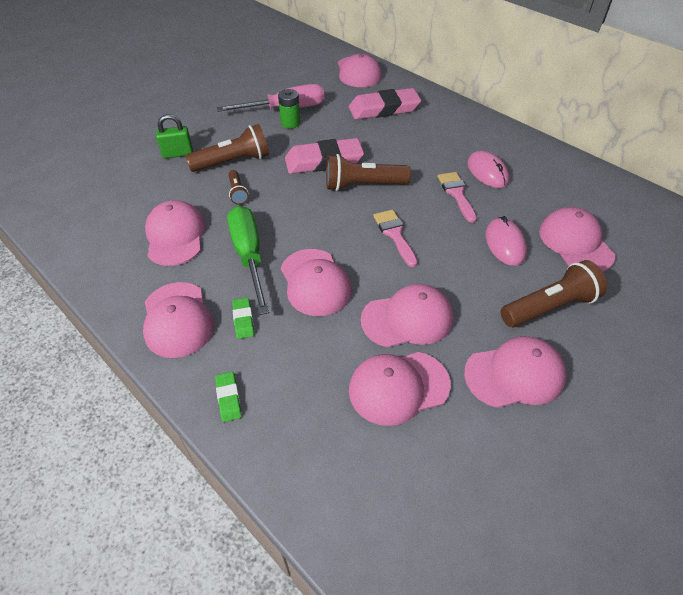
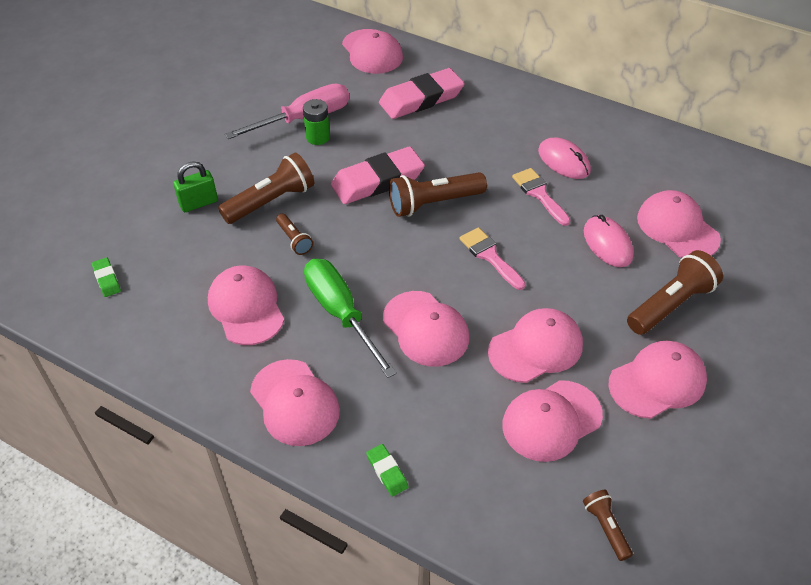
camera: 15 degrees left, 0 degrees up
green eraser [232,298,254,339] -> green eraser moved to [92,257,121,297]
none -> brown flashlight [583,490,633,561]

